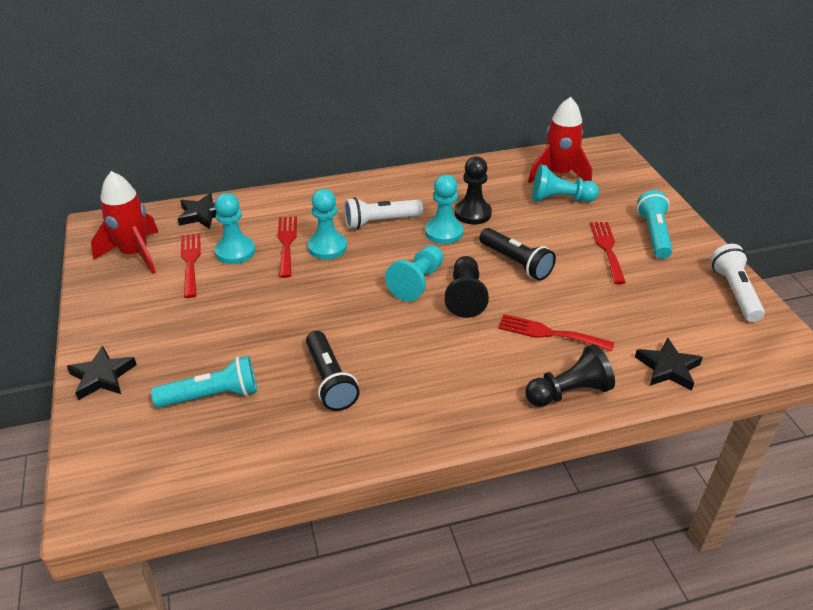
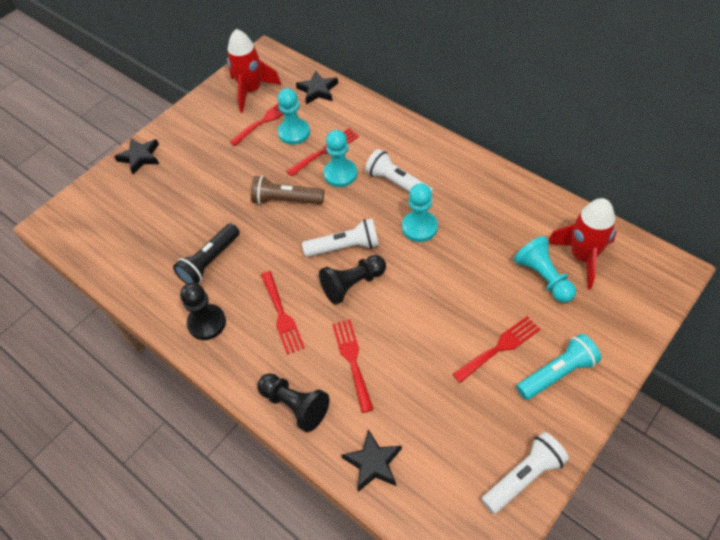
camera: 60 degrees right, 15 degrees up
turquoise flashlight [151,356,257,408] -> none
turquoise pawn [385,245,444,301] -> white flashlight [302,218,379,257]
black pawn [455,157,492,224] -> black pawn moved to [180,283,226,340]
black flashlight [479,228,556,281] -> none
none -> brown flashlight [251,176,324,205]
none -> red fork [261,271,305,355]

